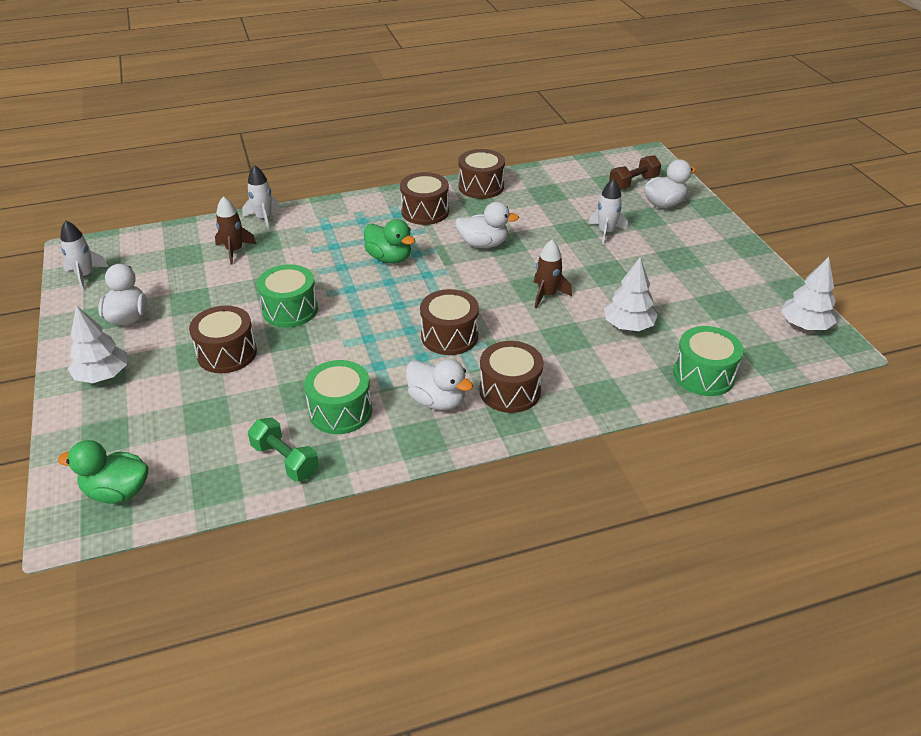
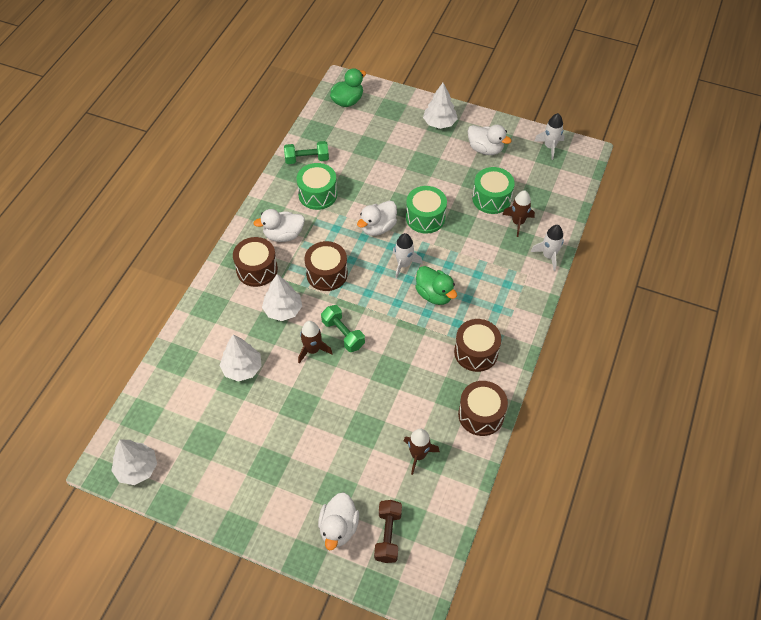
camera: 130 degrees right, 15 degrees up
brown drum [189,306,257,373] -> none
green duck [364,219,415,263] -> green duck turned 120 degrees counterclockwise [415,266,457,305]
white duck [455,202,519,248] -> white duck moved to [357,201,397,236]
white rocket [588,179,628,245] -> white rocket moved to [393,233,423,279]
green drum [673,326,743,396] -> green drum moved to [472,167,515,214]
none -> white tree [262,274,302,321]
none -> green dumbbell [321,305,365,352]
none -> brown rocket [404,429,440,475]

